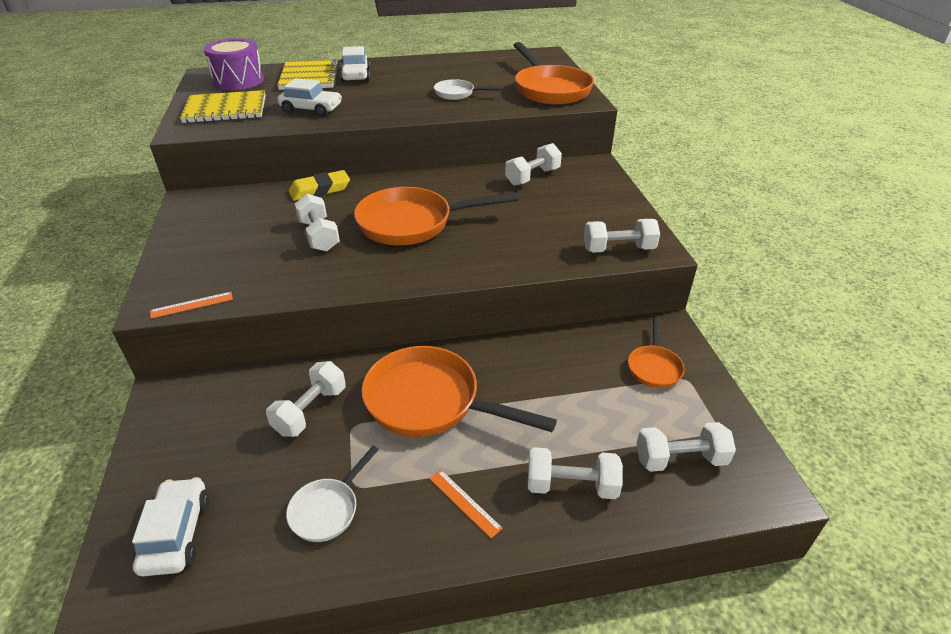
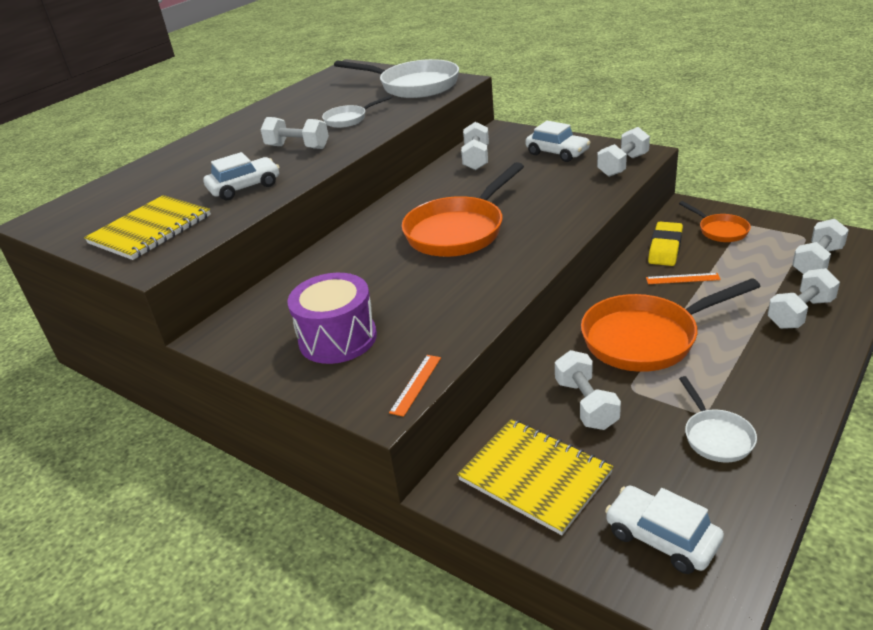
camera: 40 degrees left, 5 degrees down
purple drum [203,38,264,90] -> purple drum moved to [287,273,377,364]
yellow notebook [277,59,339,90] -> yellow notebook moved to [457,419,613,535]
yellow eraser [289,170,350,201] -> yellow eraser moved to [648,222,683,266]
white dumbbell [294,194,340,252] -> white dumbbell moved to [261,117,329,149]
white car [340,46,370,82] -> white car moved to [526,121,591,162]
orange ruler [429,470,503,539] -> orange ruler moved to [646,273,721,284]
orange pan [514,42,594,105] -> white pan [334,59,459,98]

